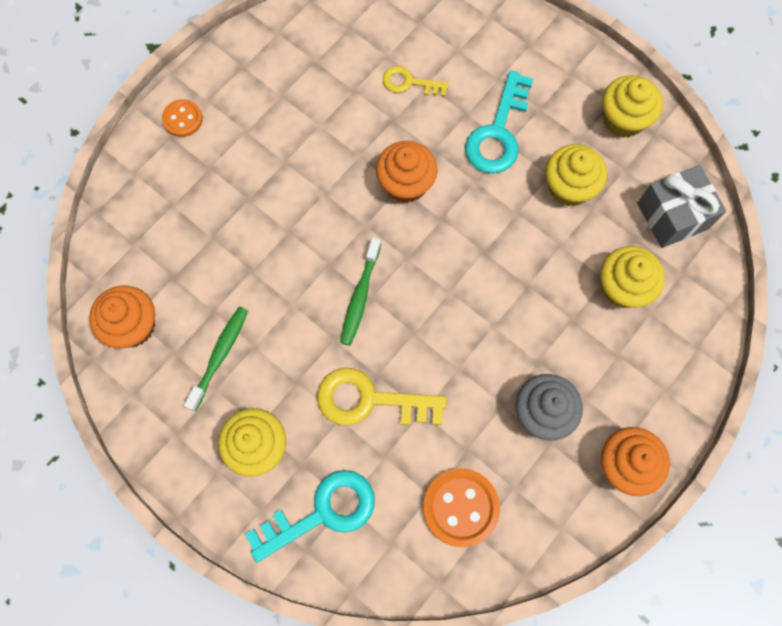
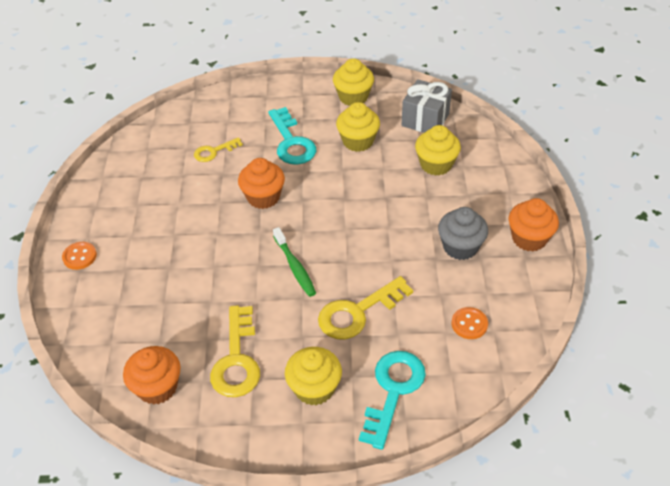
camera: 40 degrees left, 25 degrees down
green toothbrush [184,307,248,412] -> yellow key [210,305,260,397]
orange button [423,468,500,547] -> orange button [452,307,488,339], size x0.60

